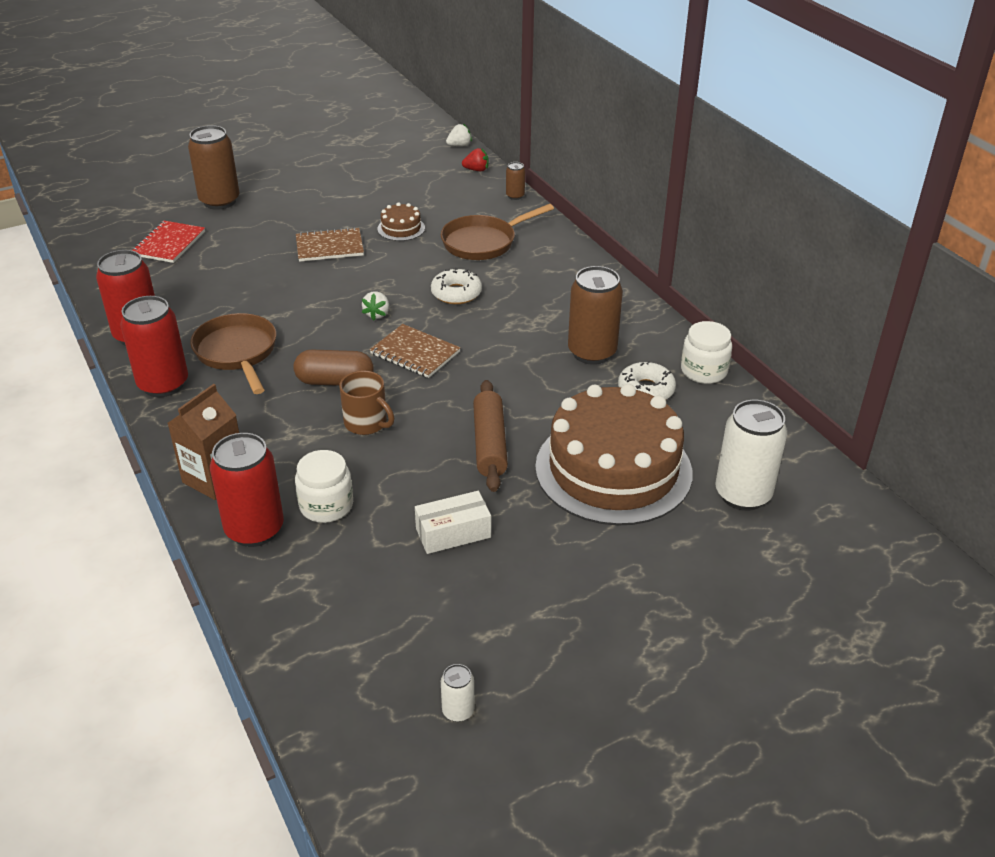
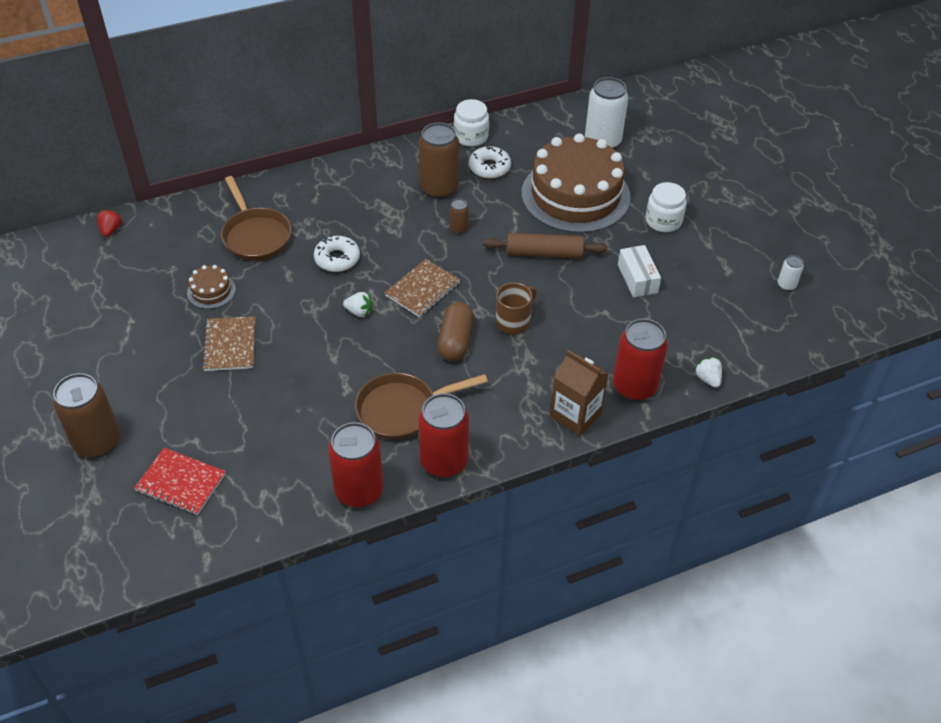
camera: 85 degrees left, 10 degrees up
white jar [295,450,353,523] -> white jar moved to [646,182,687,232]
white strawberry [446,124,472,146] -> white strawberry moved to [694,357,722,388]
brown can [506,162,525,200] -> brown can moved to [450,198,469,234]

